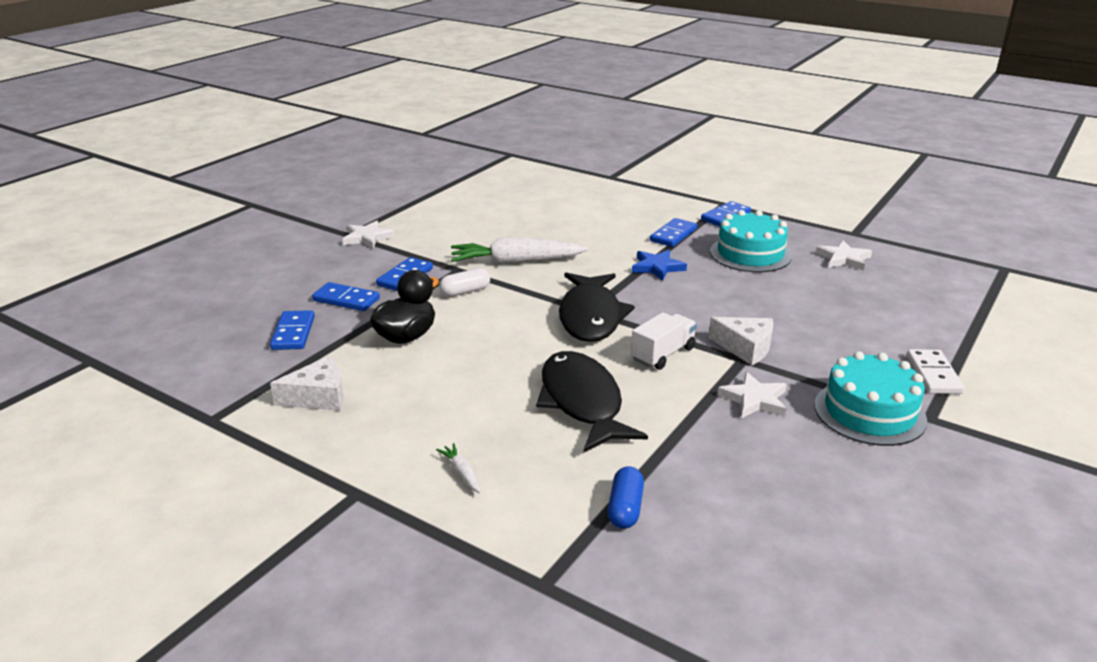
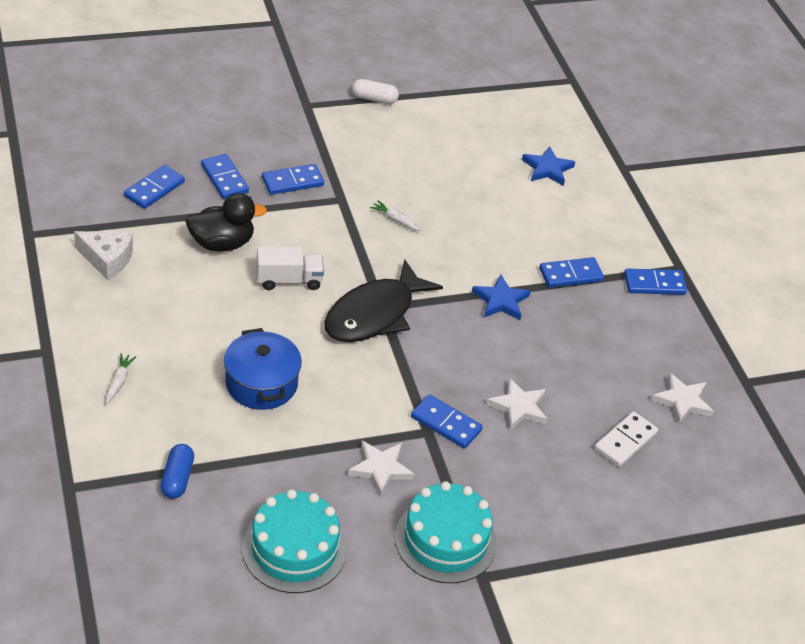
camera: 35 degrees right, 15 degrees up
white star [343,221,395,249] -> white star moved to [486,378,547,430]
white capsule [439,268,490,297] -> white capsule moved to [352,79,399,104]
white carrot [451,237,588,265] -> white carrot [370,200,422,231], size x0.42
black fish [536,351,648,452] -> blue pot [224,328,302,410]
blue capsule [608,466,644,529] -> blue capsule turned 45 degrees counterclockwise [160,444,194,499]
white truck [631,312,697,370] -> white truck moved to [256,247,324,290]
white cheese [708,317,773,365] -> blue domino [411,394,483,449]
turquoise cake [710,210,792,272] -> turquoise cake moved to [242,489,347,593]
white domino [907,349,965,394] -> white domino moved to [594,411,658,467]
none -> blue star [522,146,575,186]

